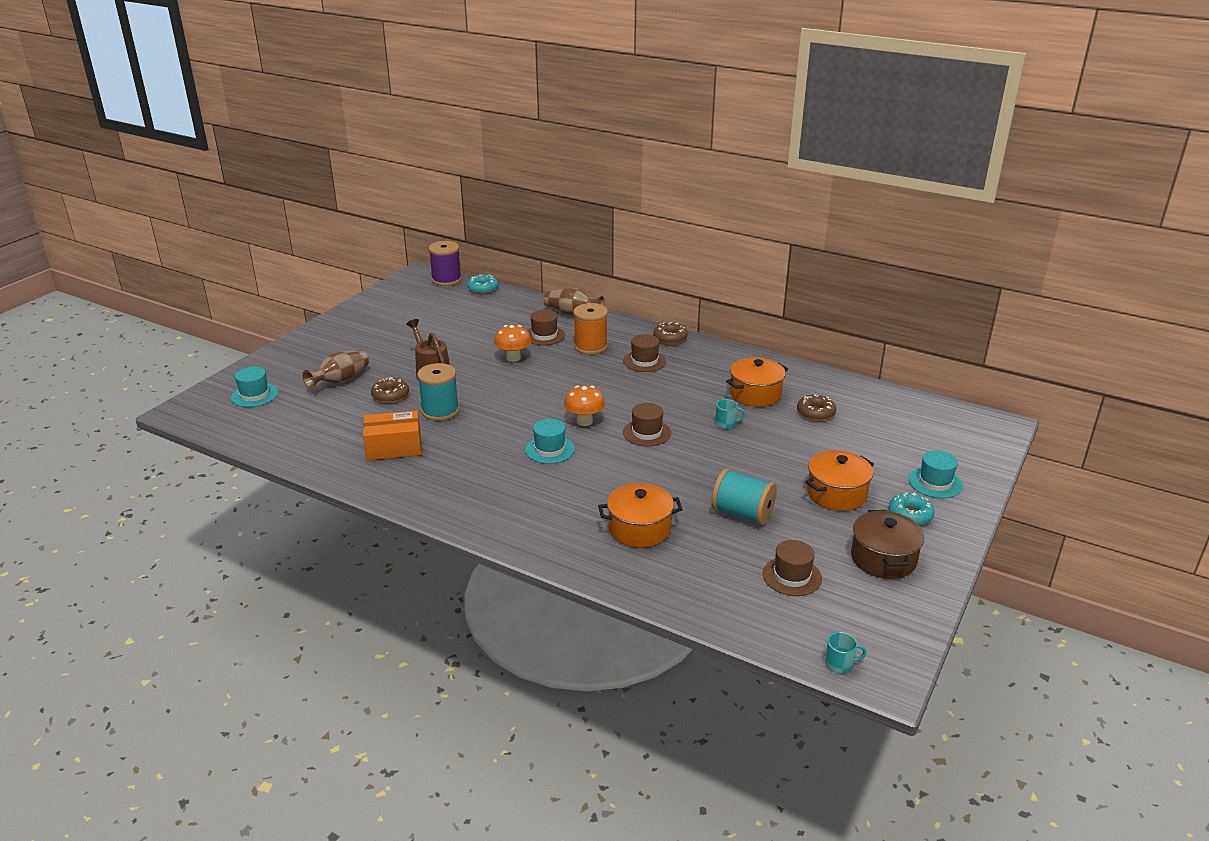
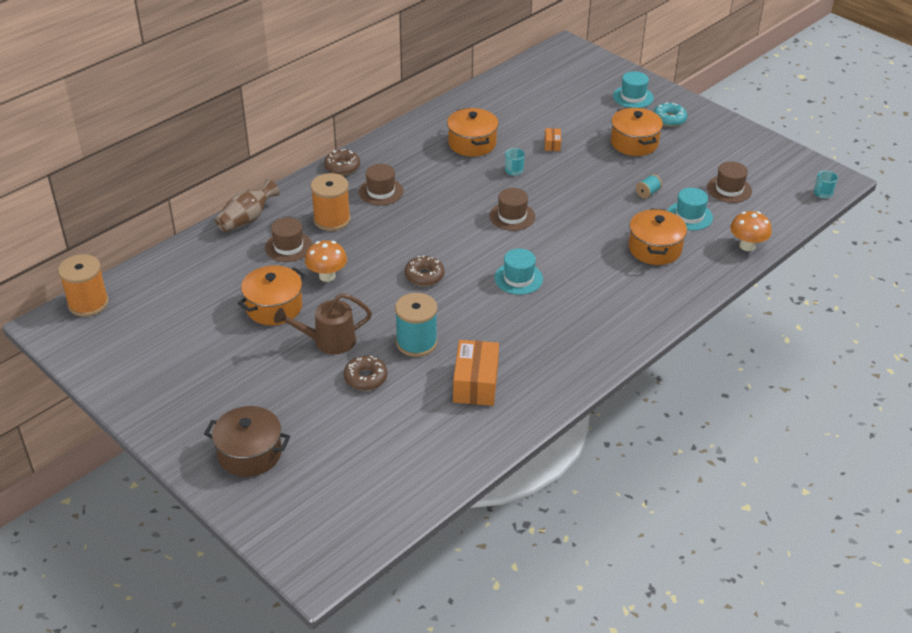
camera: 75 degrees left, 10 degrees up
turquoise hat [231,367,278,407] -> turquoise hat moved to [668,188,713,230]
brown vase [302,350,369,389] -> none
purple spool [429,241,462,286] -> orange spool [58,254,109,317]
turquoise donut [467,274,498,294] -> none
orange mushroom [564,385,605,426] -> orange mushroom moved to [730,211,772,251]
turquoise spool [711,469,777,525] -> turquoise spool [636,174,662,198], size x0.49
brown donut [797,394,836,421] -> brown donut moved to [405,256,444,286]
turquoise mug [825,632,867,674] -> turquoise mug turned 150 degrees counterclockwise [814,171,838,199]
brown pot [851,510,924,579] -> brown pot moved to [204,406,290,477]
none -> orange pot [238,265,305,325]
none -> orange box [545,128,561,151]

